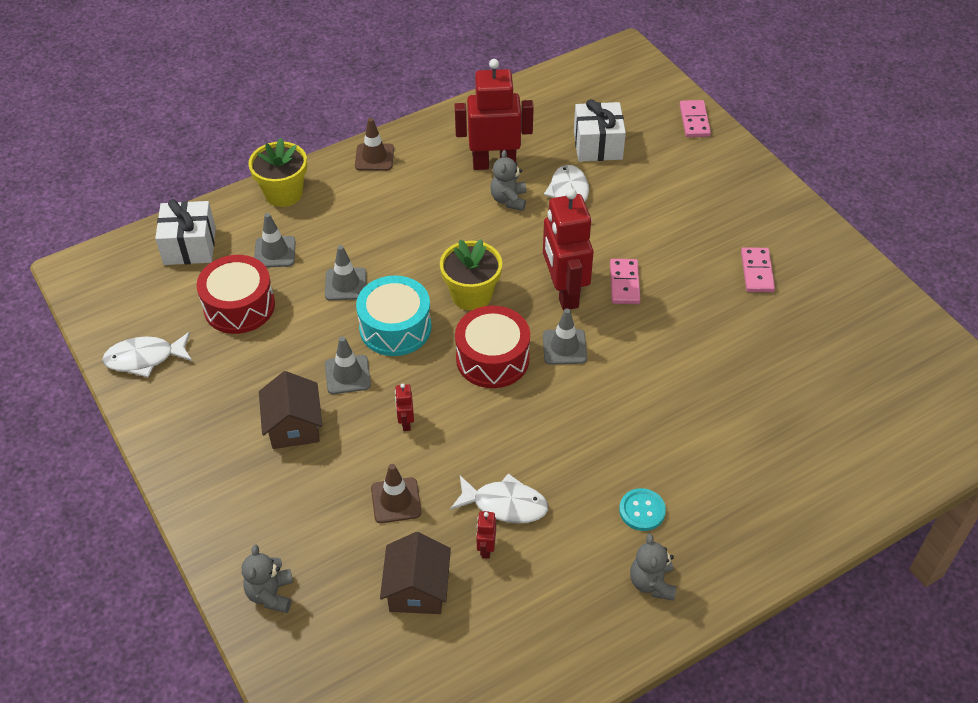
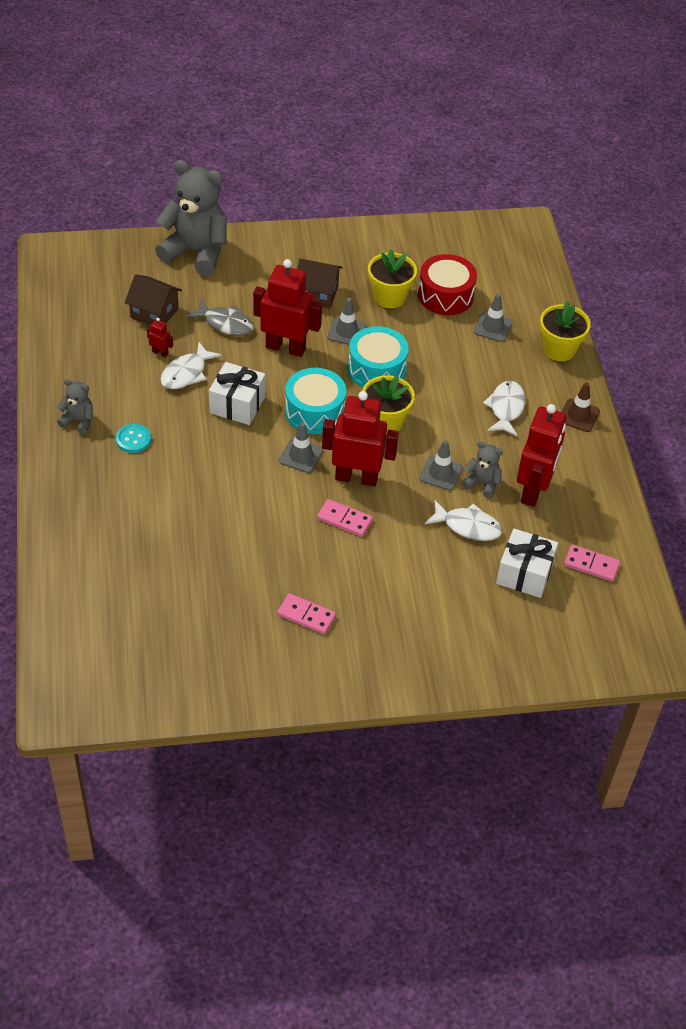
camera: 110 degrees right, 0 degrees up
white fish [102,332,192,377] -> white fish moved to [483,381,525,436]
white gift [155,199,216,265] -> white gift moved to [209,362,265,425]
grey teddy bear [242,545,293,613] -> grey teddy bear [155,160,227,276], size x2.14
grey traffic cone [325,245,367,301] -> grey traffic cone moved to [420,440,463,491]
brown traffic cone [371,464,422,523] -> grey fish [186,299,254,336]
red robot [395,384,414,431] -> red robot [253,259,322,357], size x2.43
red drum [455,306,530,388] -> turquoise drum [285,368,346,434]
pink domino [680,100,711,137] -> pink domino moved to [564,544,620,582]
none -> yellow flower pot [368,249,417,308]

